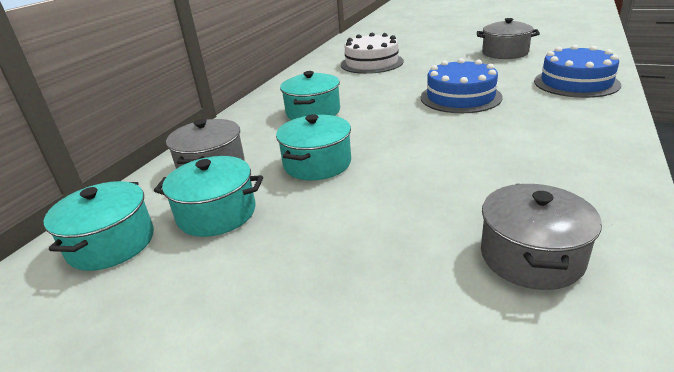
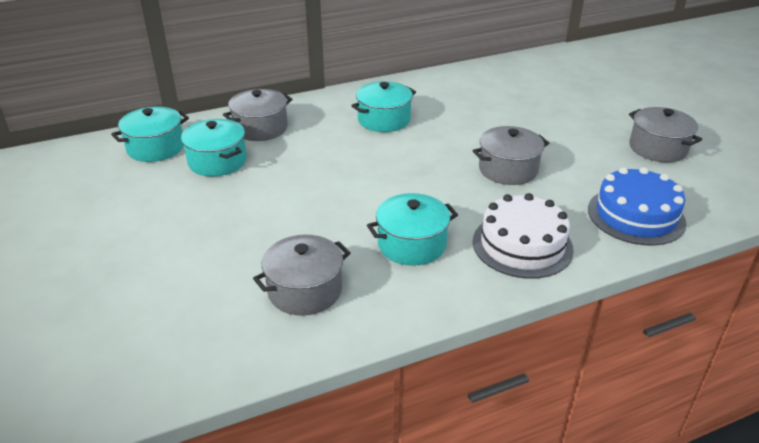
camera: 40 degrees right, 5 degrees up
turquoise pot [276,114,351,180] -> turquoise pot moved to [367,193,458,266]
white cake [341,33,404,74] -> white cake moved to [473,193,574,279]
blue cake [421,58,503,113] -> grey pot [473,126,549,185]

